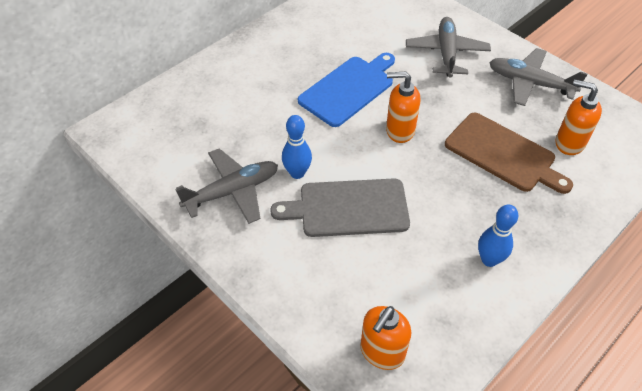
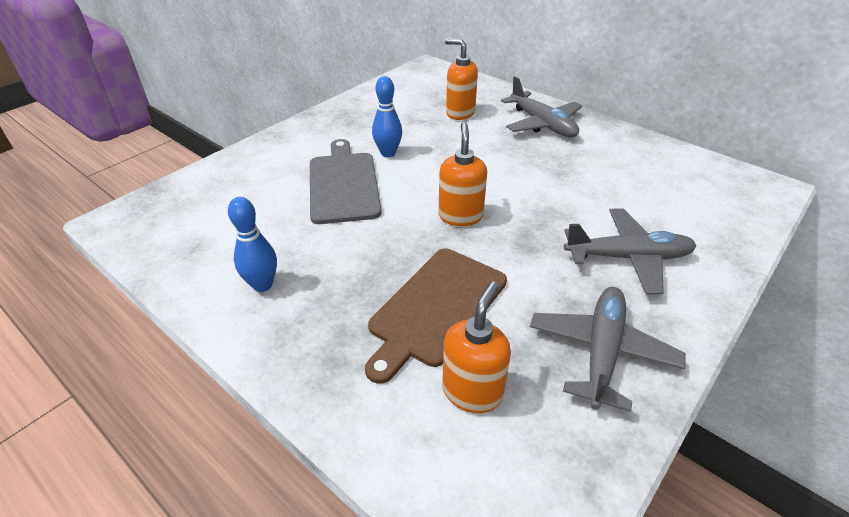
camera: 85 degrees right, 10 degrees down
grey plane [175,148,278,224] -> grey plane moved to [501,76,582,137]
blue cutting board [298,53,395,127] -> none
orange soap dispenser [360,306,411,370] -> orange soap dispenser moved to [445,39,478,120]

